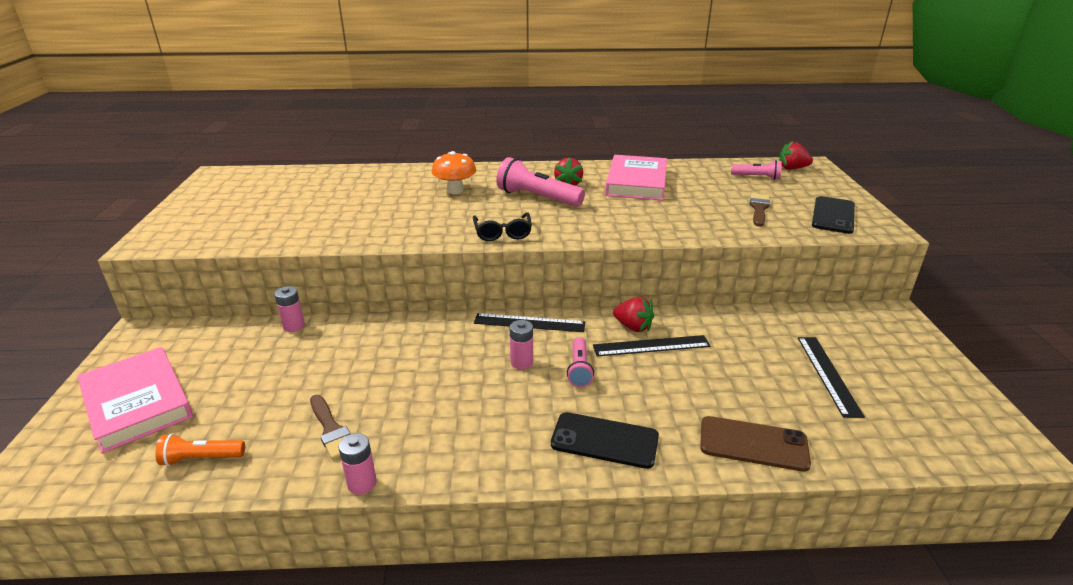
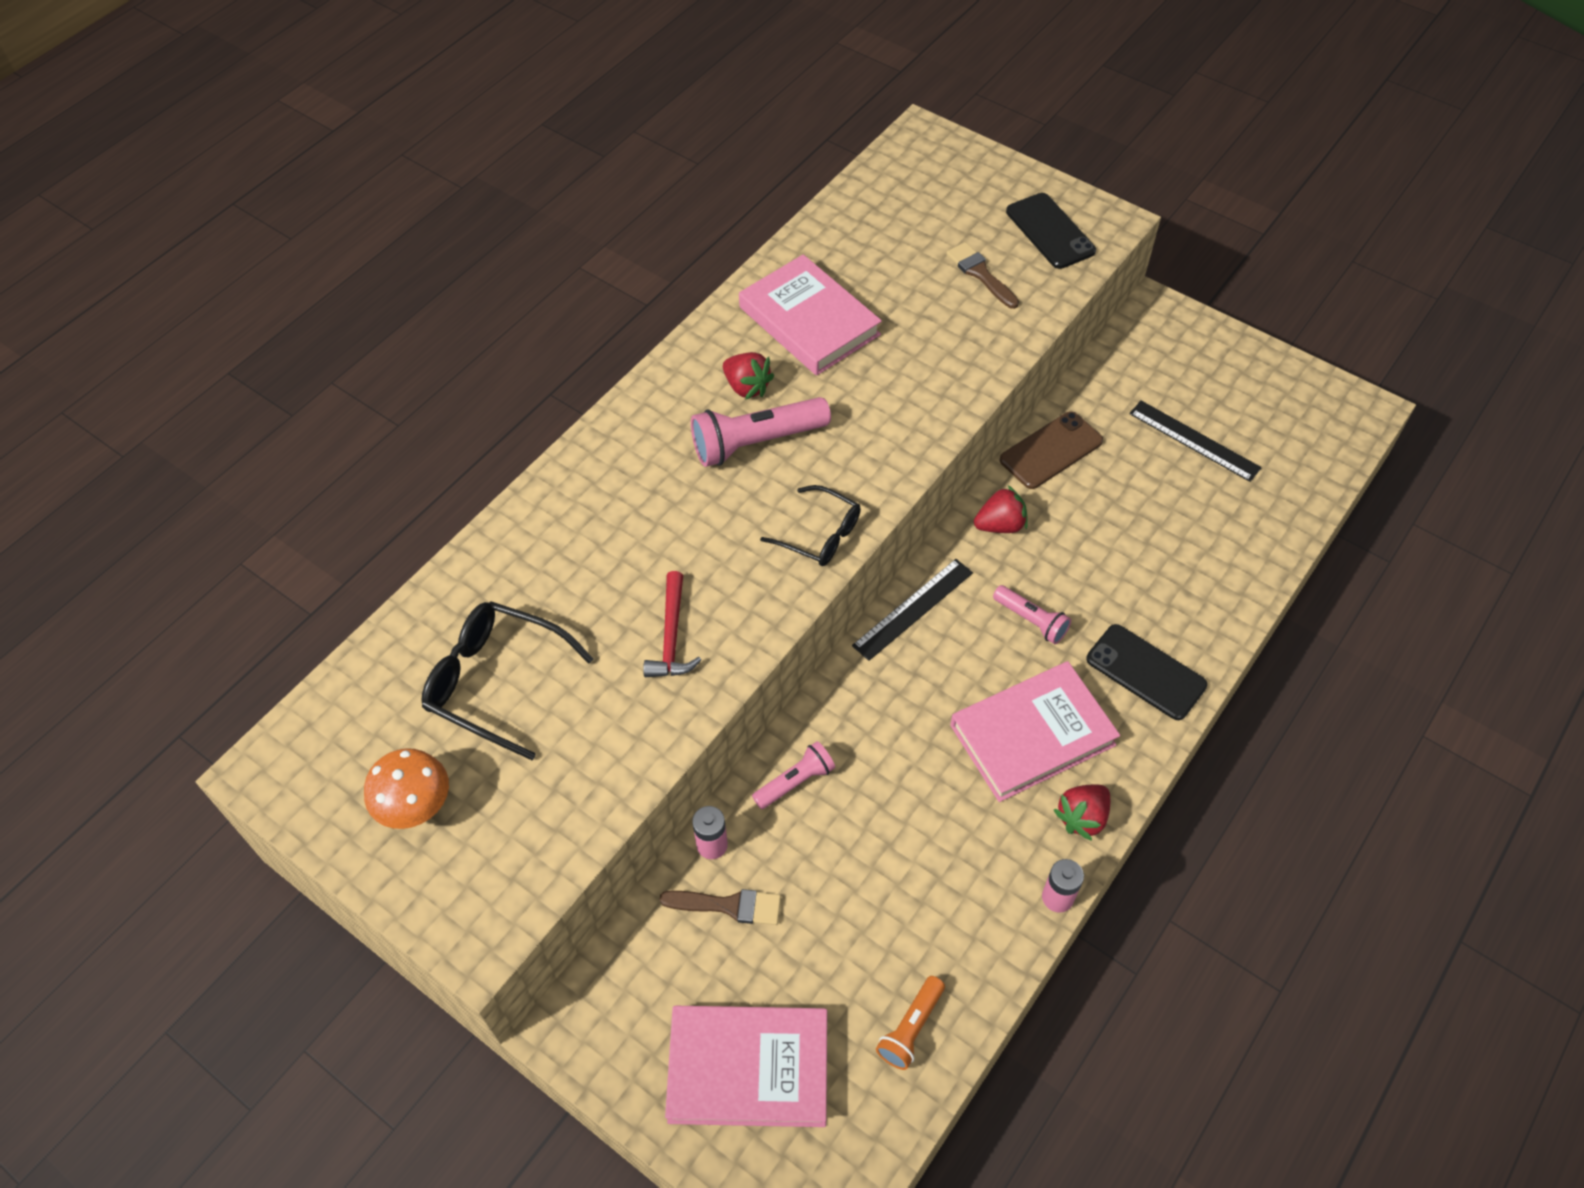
camera: 50 degrees left, 25 degrees up
brown brush [310,395,351,460] -> brown brush moved to [659,889,781,925]
orange mushroom [432,151,476,194] -> orange mushroom moved to [364,748,449,829]
pink battery [510,320,533,369] -> none
black phone [551,412,659,469] -> black phone turned 75 degrees clockwise [1086,624,1208,720]
black ruler [593,335,711,356] -> none
brown phone [700,416,811,472] -> brown phone moved to [1000,411,1103,489]
pink flashlight [731,160,782,180] -> pink flashlight moved to [752,741,835,809]
red strawberry [779,141,813,170] -> red strawberry moved to [1054,785,1110,841]
none -> black glasses [421,601,594,760]
none -> red hammer [643,571,701,677]
none -> pink book [950,661,1120,802]

